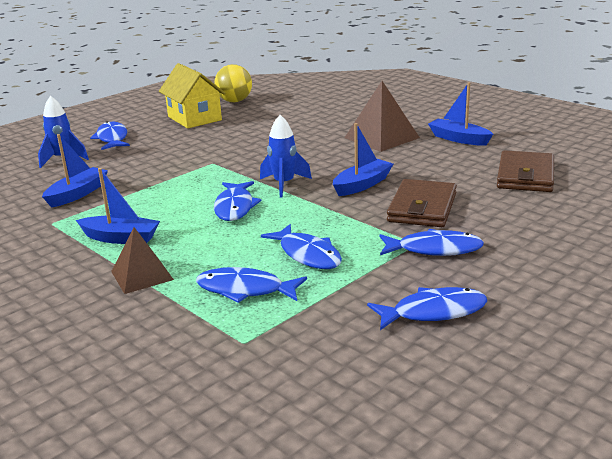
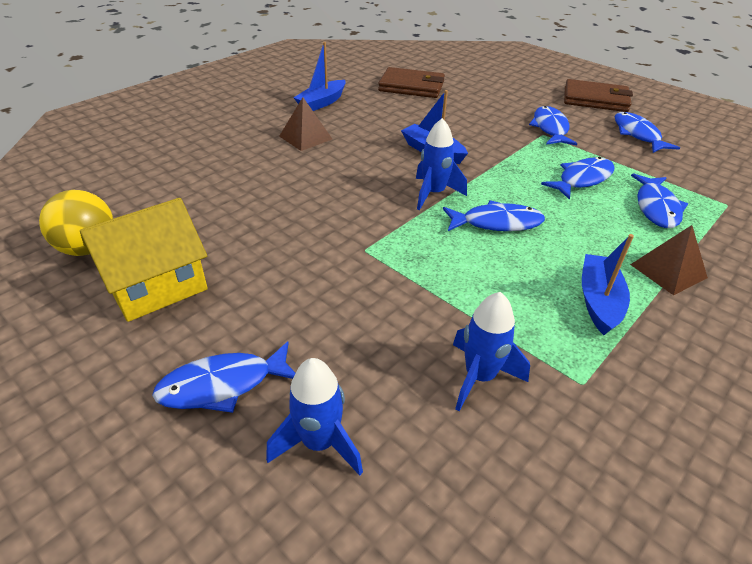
camera: 95 degrees left, 15 degrees up
blue boat [42,134,108,208] -> blue rocket [453,292,530,411]
brown pyramid [345,81,420,152] -> brown pyramid [279,97,332,151], size x0.66
brown wallet [387,179,457,227] -> brown wallet moved to [564,79,633,112]

